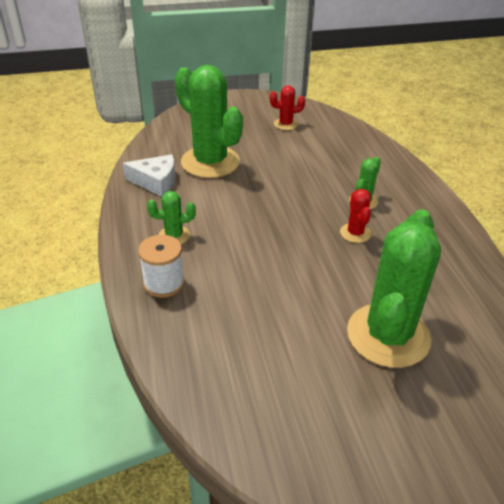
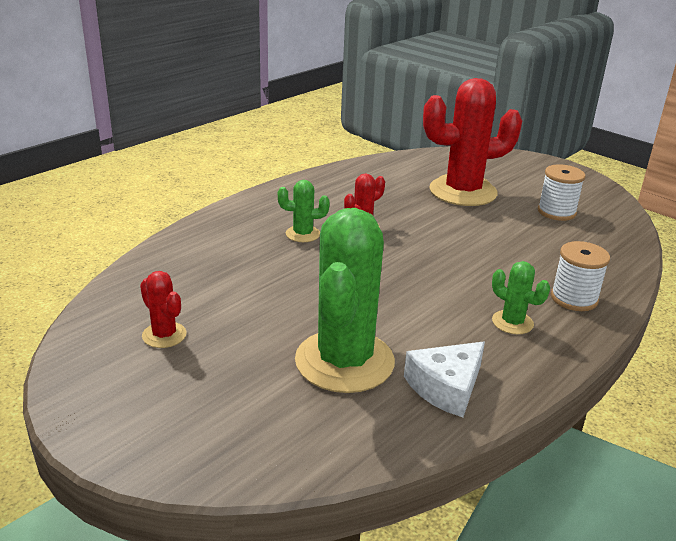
camera: 125 degrees left, 10 degrees down
white cheese [123,154,175,197] -> white cheese turned 105 degrees counterclockwise [404,342,485,417]
green cactus [347,209,441,368] -> red cactus [423,78,522,206]
none -> white spool [538,164,585,221]

